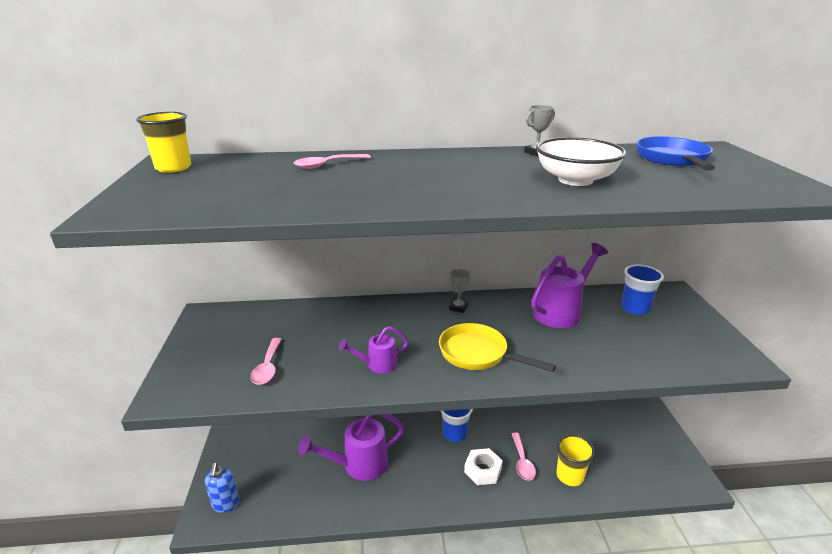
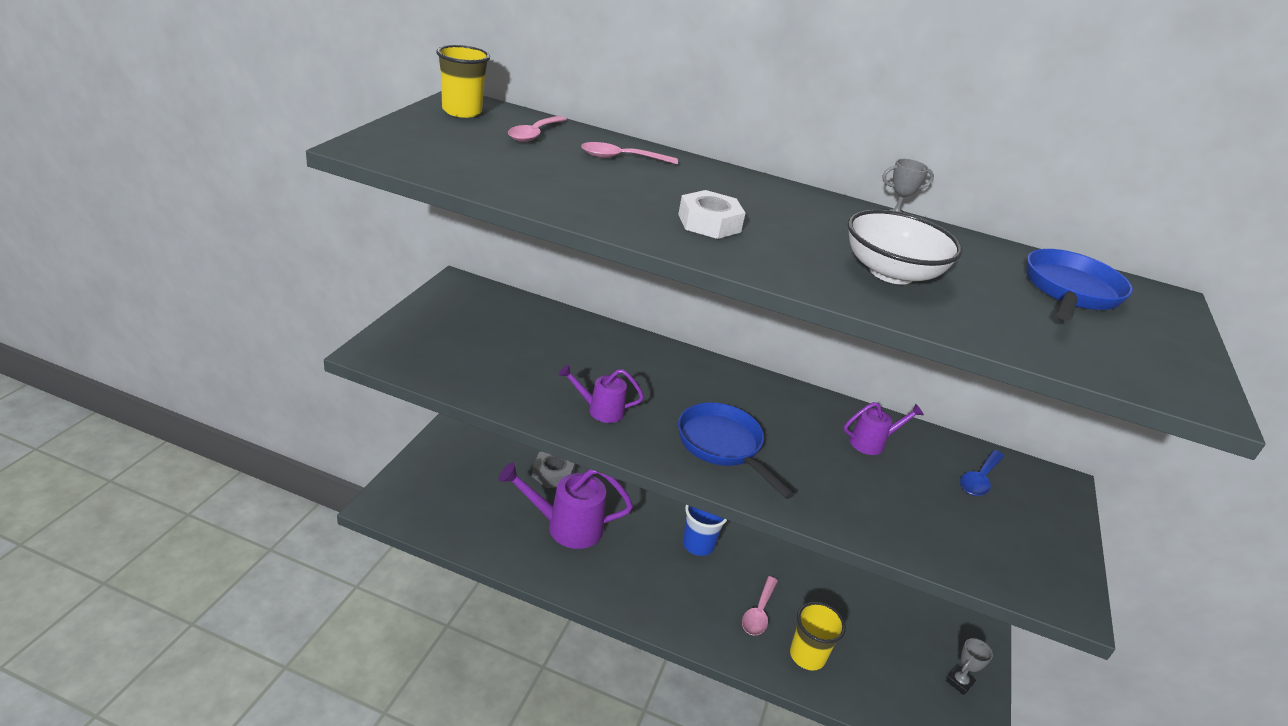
camera: 20 degrees right, 5 degrees up
blue soap dispenser [205,463,239,513] -> none
pink spoon [250,338,282,385] -> pink spoon moved to [508,116,567,142]
yellow pan [439,323,556,372] -> blue pan [678,402,795,499]
grey trophy [449,269,471,313] -> grey trophy moved to [946,638,993,695]
white nut [464,448,503,485] -> white nut moved to [678,190,745,239]
purple watering can [531,243,608,328] -> purple watering can [844,402,924,455], size x0.54
blue cup [621,264,664,315] -> blue spoon [960,450,1004,496]
none -> grey nut [532,452,576,488]

